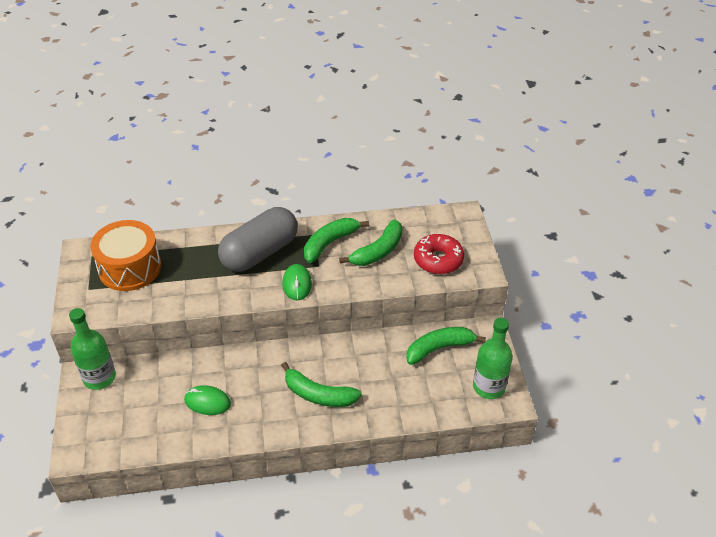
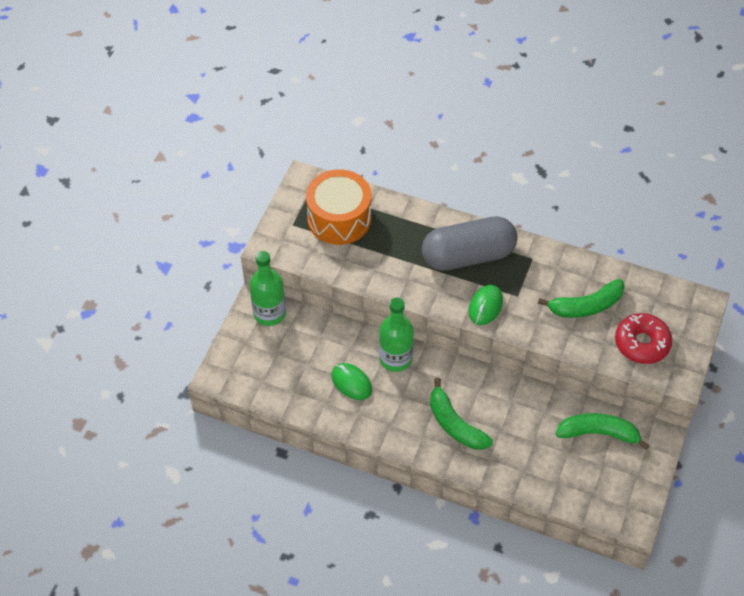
camera: 30 degrees right, 10 degrees up
green banana [304,218,369,263] -> none
green bottle [473,318,513,399] -> green bottle moved to [379,298,414,372]

